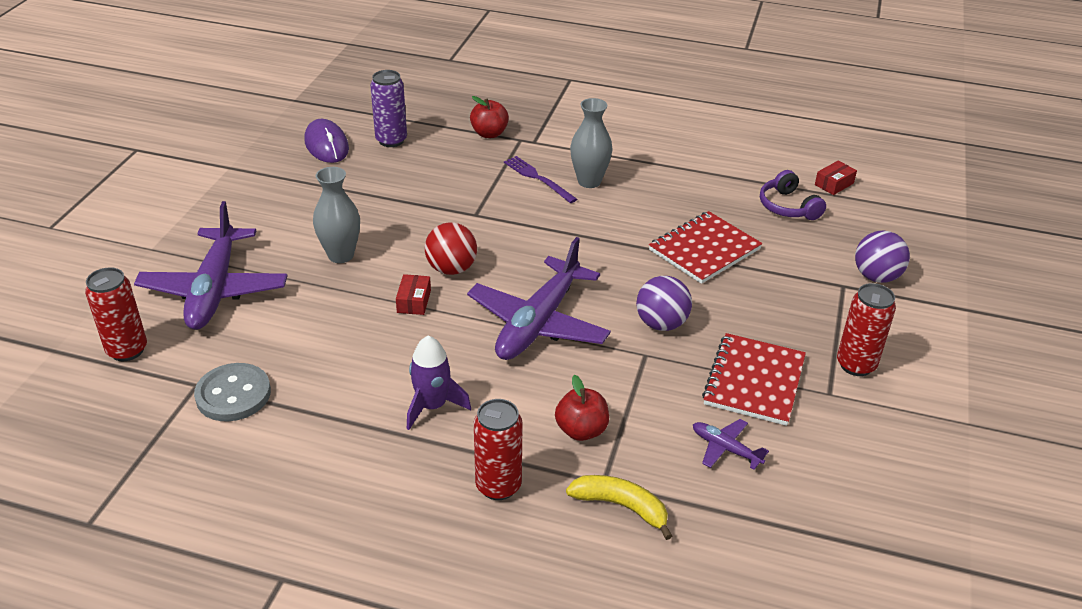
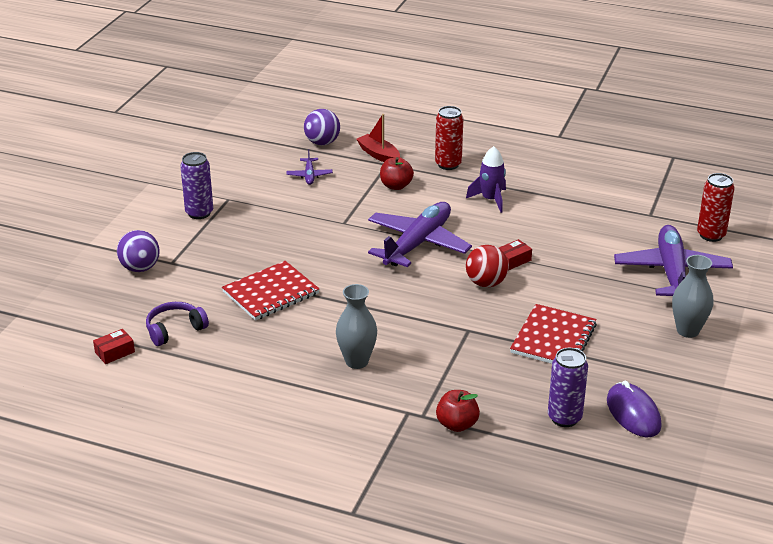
camera: 175 degrees left, 5 degrees down
grey button [194,363,271,421] -> none
grey vase [313,167,360,263] -> grey vase moved to [672,255,713,338]
red box [396,274,431,315] -> red box turned 45 degrees clockwise [499,239,532,270]
purple fork [504,156,577,203] -> none
yellow banana [566,475,672,540] -> red boat [356,114,400,162]
purple ball [636,276,692,331] -> purple ball moved to [304,109,340,145]
purple plane [693,419,769,470] -> purple plane turned 45 degrees clockwise [286,149,333,185]
red notebook [702,333,806,426] -> red notebook moved to [510,304,597,364]
purple headphones [760,170,826,220] -> purple headphones turned 105 degrees counterclockwise [146,302,209,346]
red can [837,283,896,376] -> purple can [180,152,213,219]

